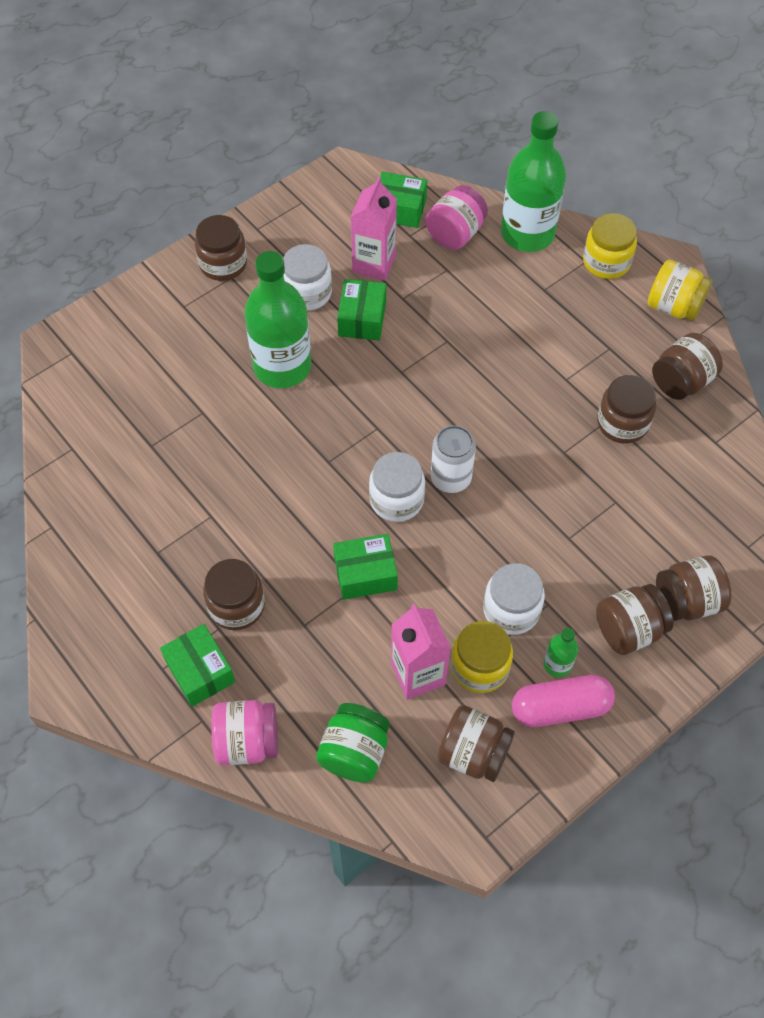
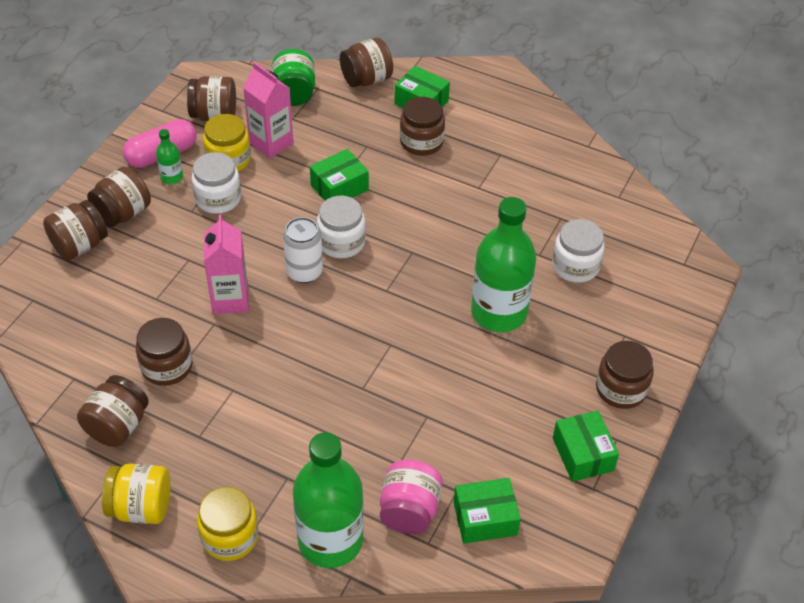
camera: 155 degrees right, 10 degrees down
pink jar [211,700,278,766] -> brown jar [340,38,393,87]
white jar [283,244,332,311] -> white jar moved to [552,219,605,283]
green box [337,279,386,340] -> green box moved to [553,411,619,482]
pink carton [351,176,397,281] -> pink carton moved to [204,215,249,314]

